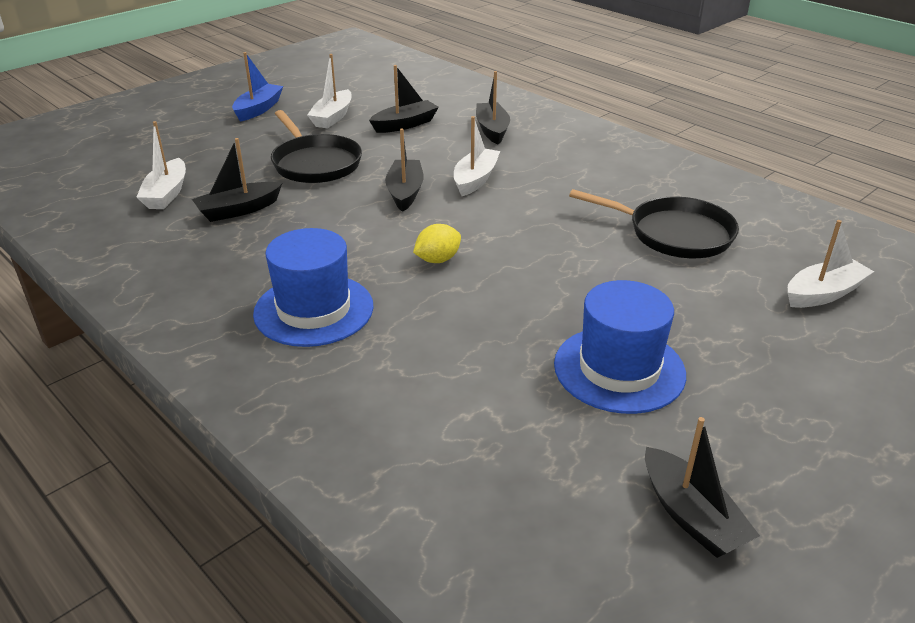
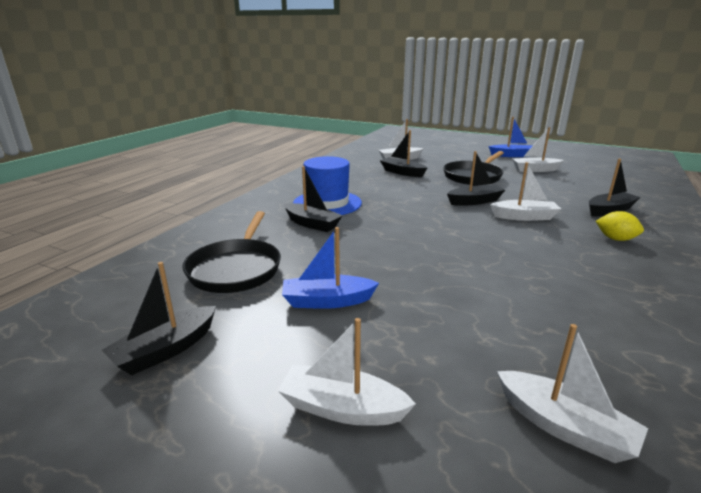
camera: 70 degrees right, 10 degrees down
black boat [369,65,439,133] -> black boat moved to [284,166,343,232]
yellow lemon [413,224,461,263] -> yellow lemon moved to [596,211,644,241]
blue hat [554,280,686,414] -> blue boat [282,227,379,309]
black pan [569,189,739,258] -> black pan moved to [182,211,281,293]
none -> white boat [278,318,416,426]

